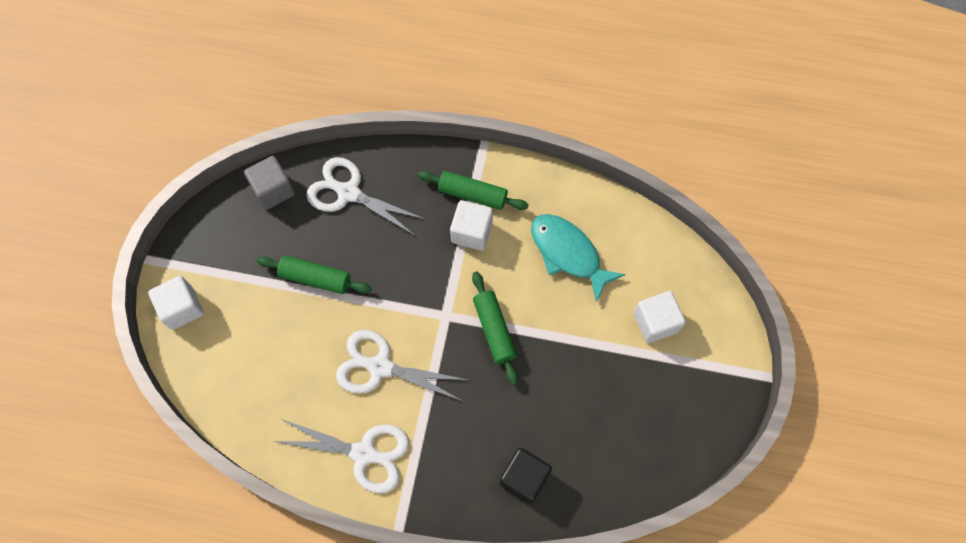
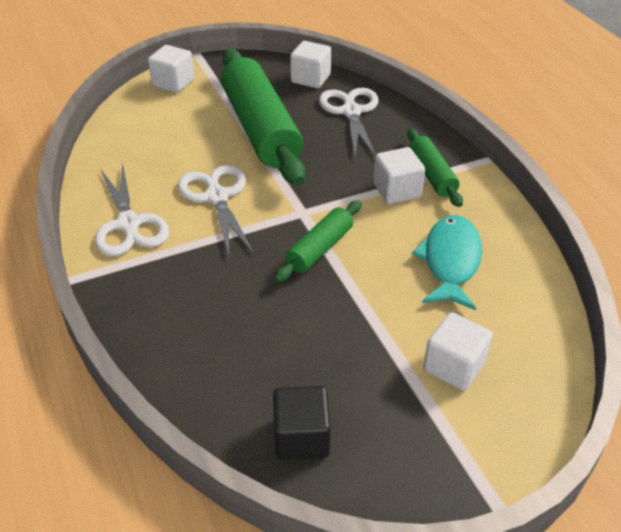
camera: 55 degrees right, 25 degrees down
grey cube [244,156,295,210] -> white cube [290,41,332,88]
green rolling pin [257,256,372,294] -> green rolling pin [221,49,305,186], size x2.03
black cube [500,448,552,504] -> black cube moved to [273,386,331,460]

